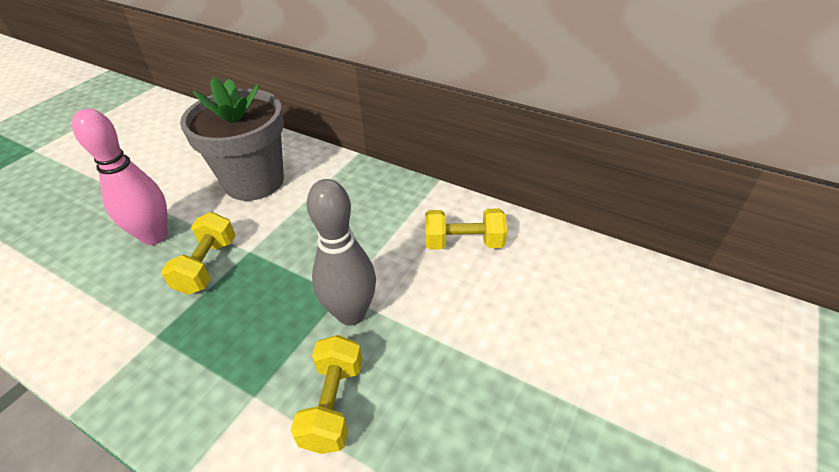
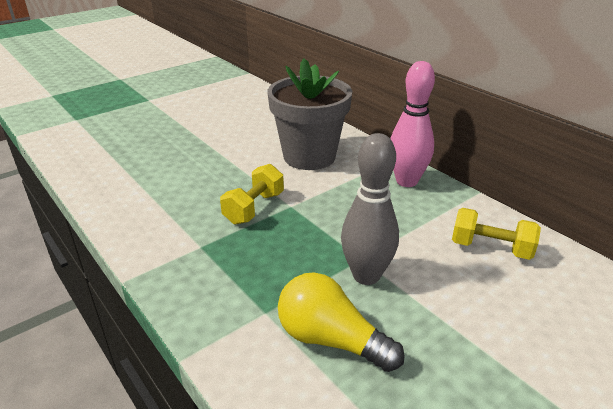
camera: 20 degrees right, 10 degrees down
pink bowling pin [72,109,168,245] -> pink bowling pin moved to [390,61,435,187]
yellow dumbbell [291,335,363,454] -> yellow light bulb [278,273,405,372]

